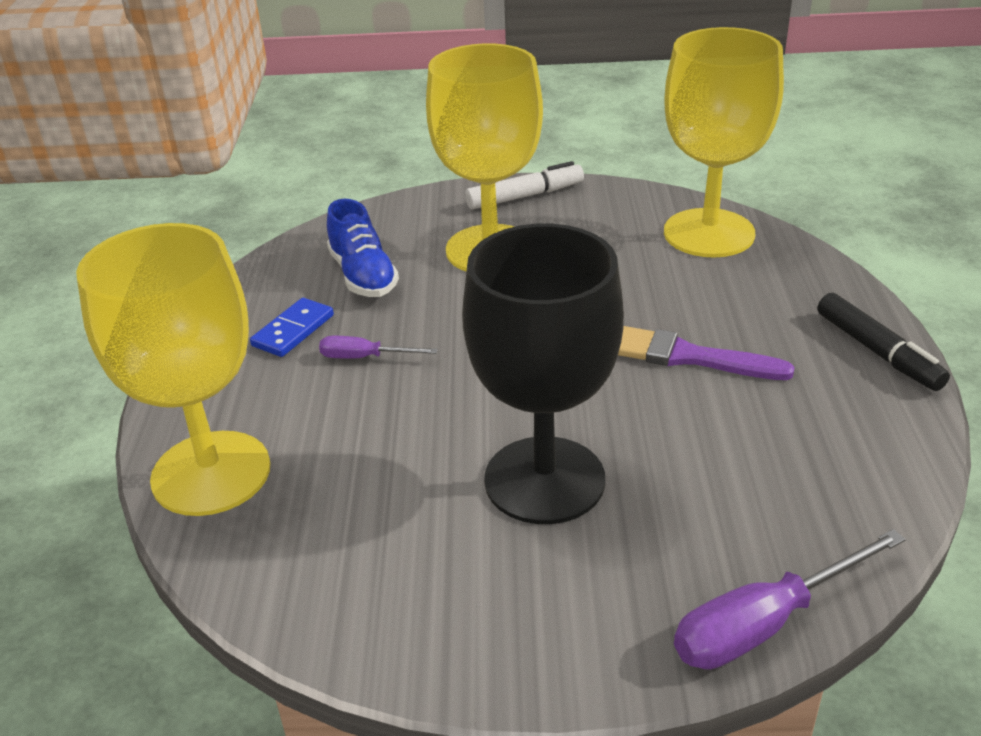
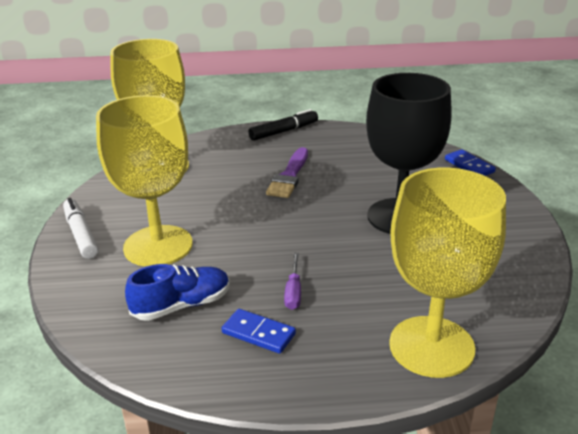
camera: 95 degrees left, 5 degrees down
purple screwdriver [674,529,906,670] -> blue domino [445,149,496,176]

